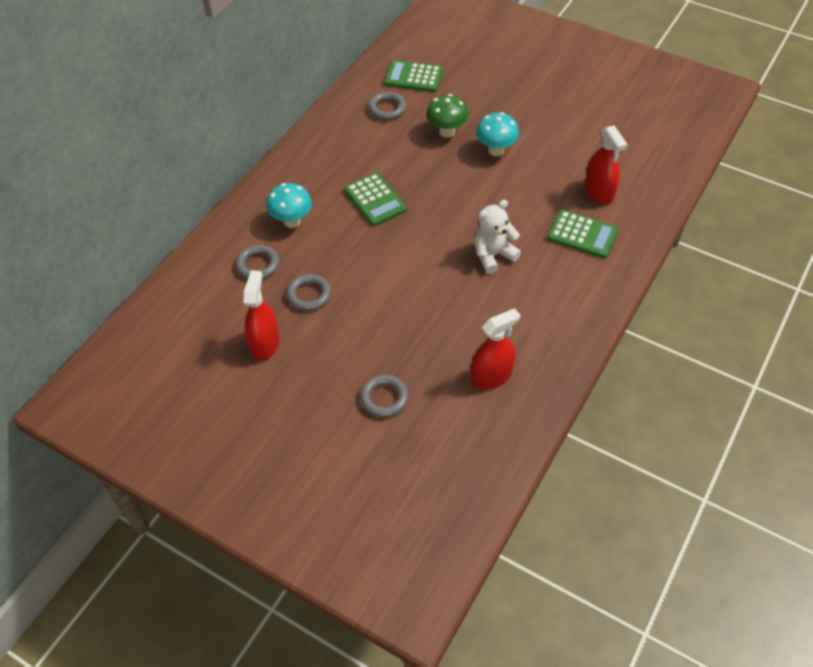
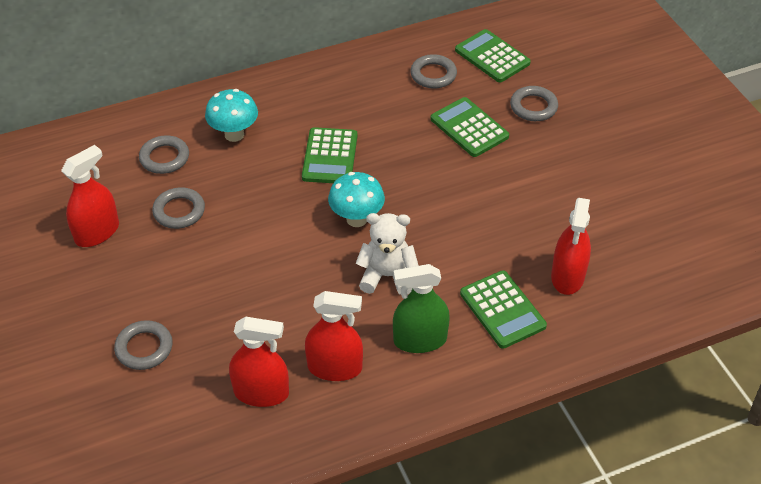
camera: 35 degrees right, 5 degrees down
green mushroom [426,94,468,138] -> green calculator [431,97,509,157]
turquoise mushroom [476,112,519,156] -> turquoise mushroom moved to [328,172,385,227]
none -> red spray bottle [305,291,363,381]
none -> green spray bottle [393,264,450,353]
none -> grey ring [510,86,558,121]

